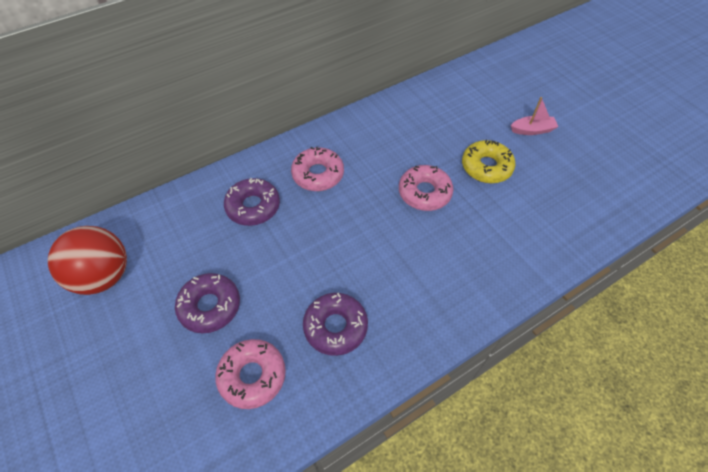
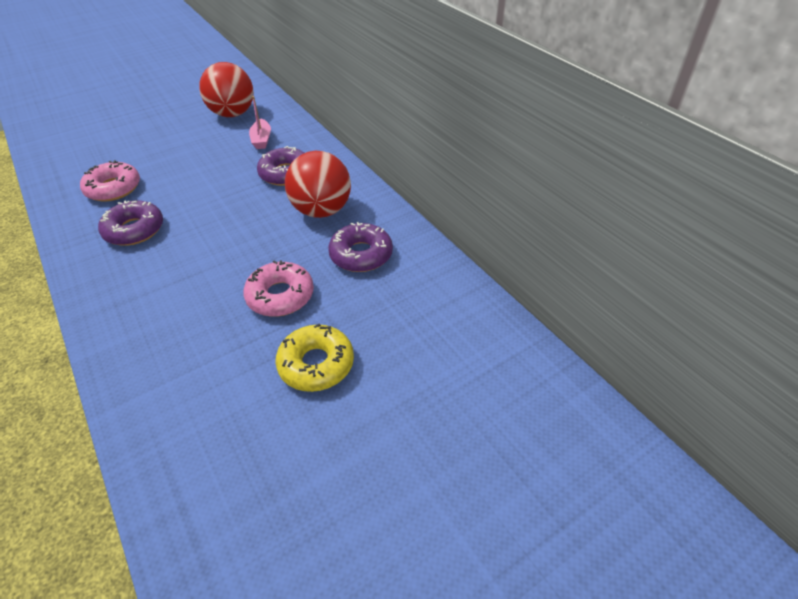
camera: 90 degrees right, 10 degrees down
purple donut [175,273,240,333] -> purple donut moved to [328,222,393,272]
pink donut [291,147,344,191] -> red ball [285,151,351,218]
pink boat [511,97,558,135] -> pink boat moved to [249,96,271,149]

